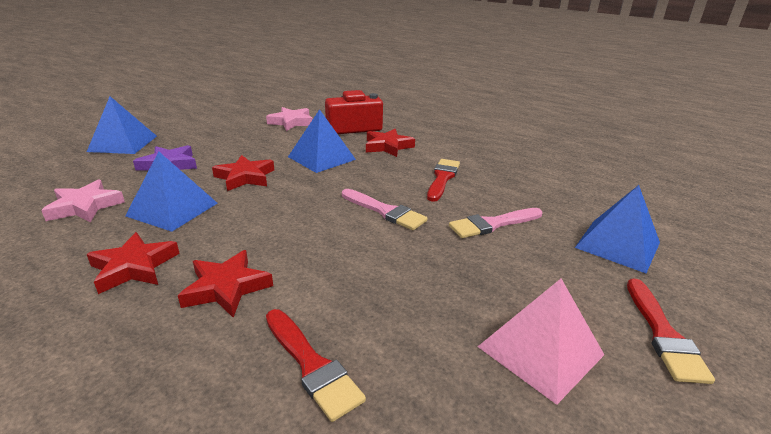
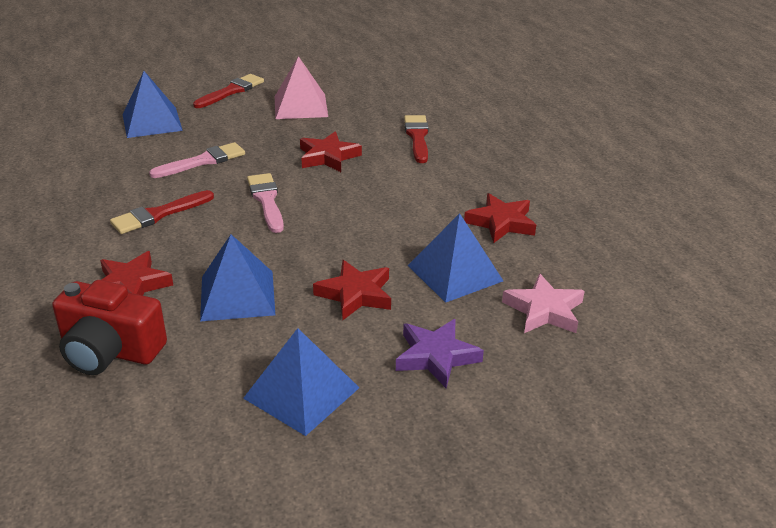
camera: 145 degrees left, 5 degrees up
blue pyramid [87,96,157,154] -> blue pyramid moved to [243,328,359,436]
red star [178,250,273,318] -> red star moved to [300,131,362,172]
pink star [266,107,313,131] -> none
pink brush [449,208,542,238] -> pink brush turned 45 degrees counterclockwise [149,142,245,178]

